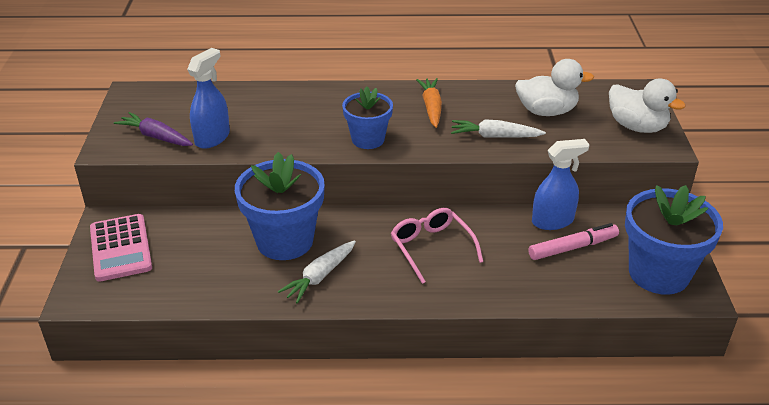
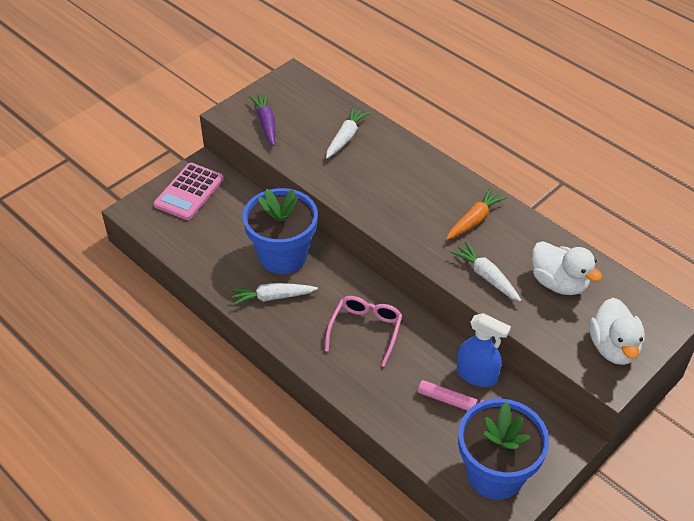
camera: 45 degrees right, 10 degrees up
blue spray bottle [187,48,230,149] -> none
blue flower pot [342,86,393,149] -> none
none -> white carrot [326,107,370,158]

